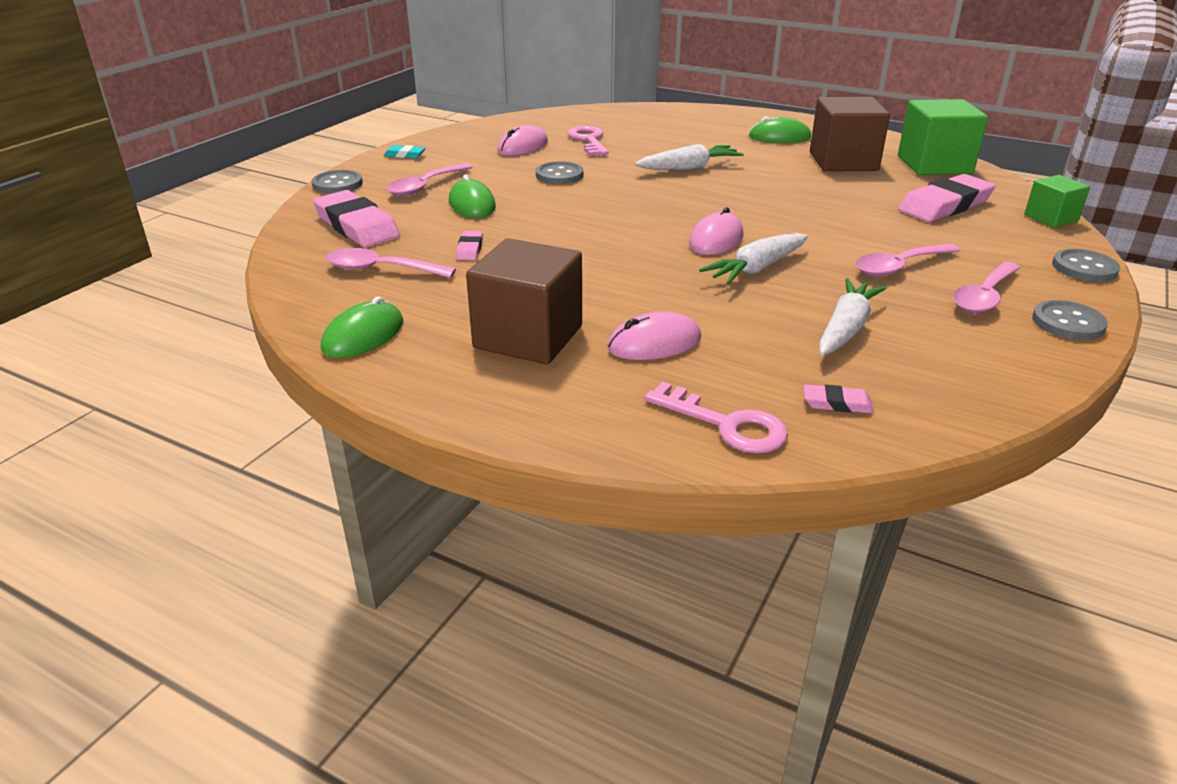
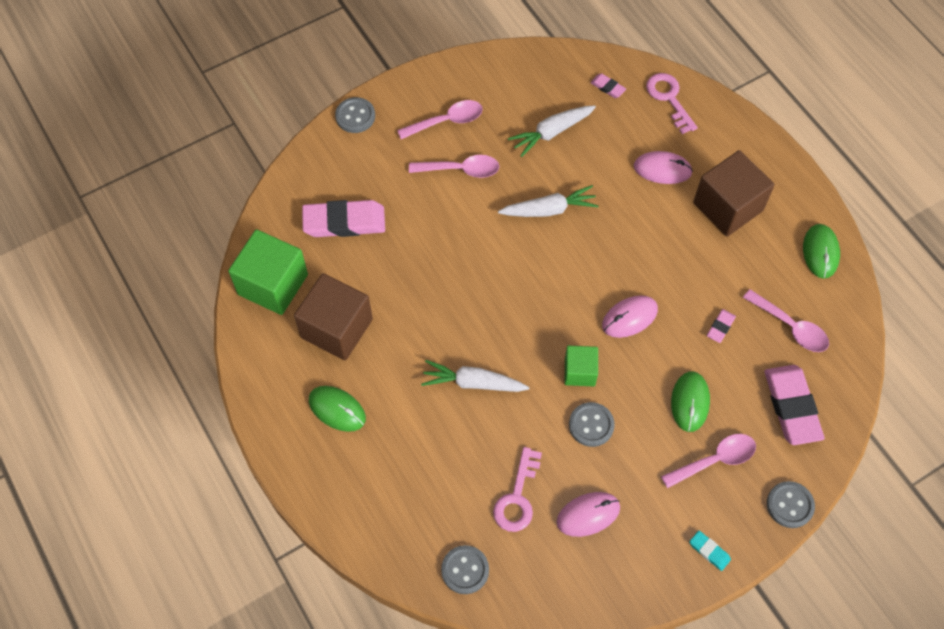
camera: 150 degrees left, 30 degrees up
green mouse [321,296,403,358] -> green mouse turned 60 degrees counterclockwise [803,224,840,279]
pink mouse [689,207,743,255] -> pink mouse moved to [602,296,658,338]
green cube [1024,175,1090,227] -> green cube moved to [565,346,598,386]
grey button [1032,300,1108,340] -> grey button moved to [441,545,489,594]

